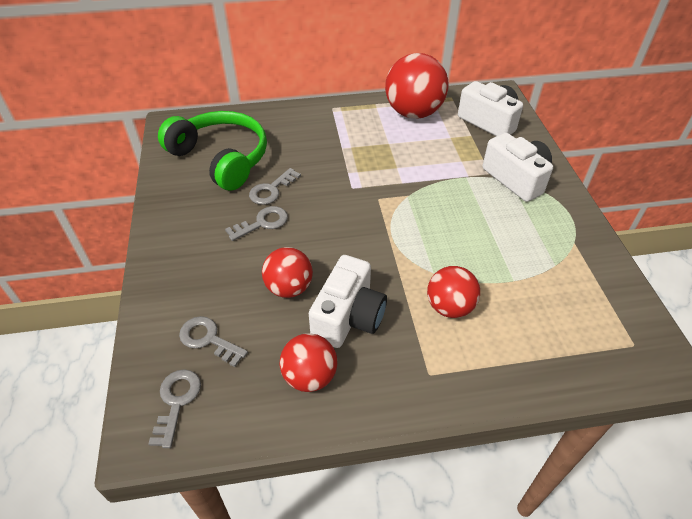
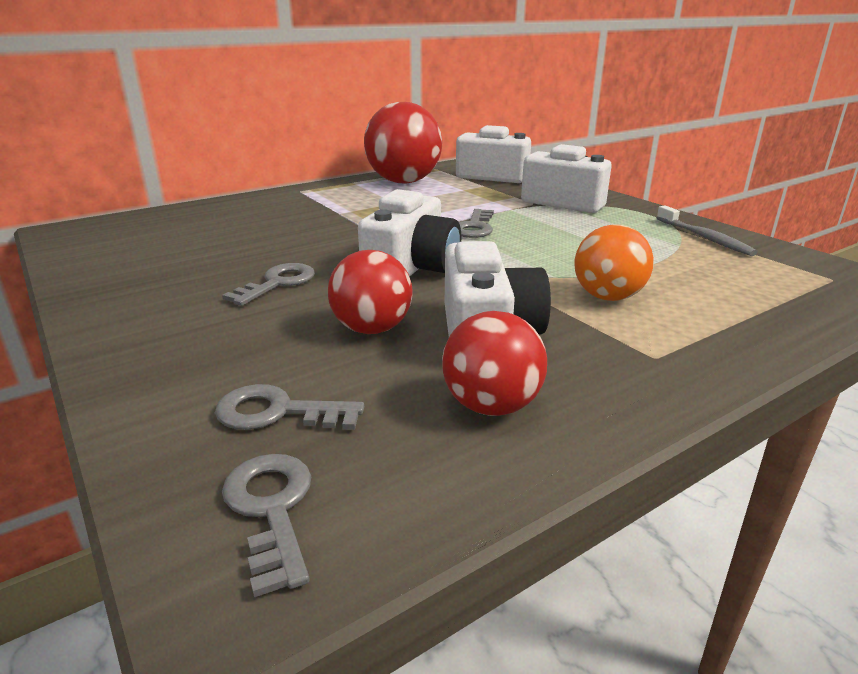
camera: 25 degrees left, 20 degrees down
green headphones [158,111,267,191] -> none
grey key [249,168,301,205] -> grey key moved to [459,209,494,238]
red ball [427,266,480,318] -> orange ball [574,224,654,301]
none -> white camera [358,189,461,277]
none -> grey toothbrush [657,205,758,256]

